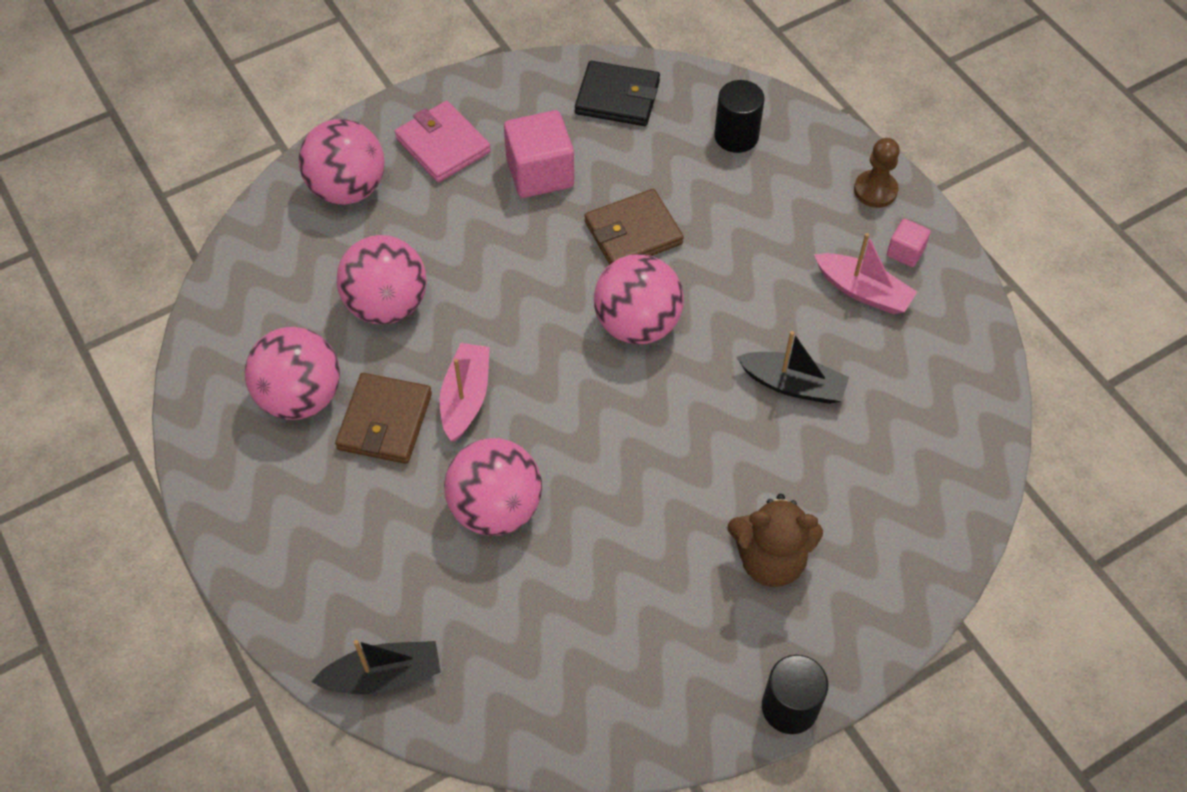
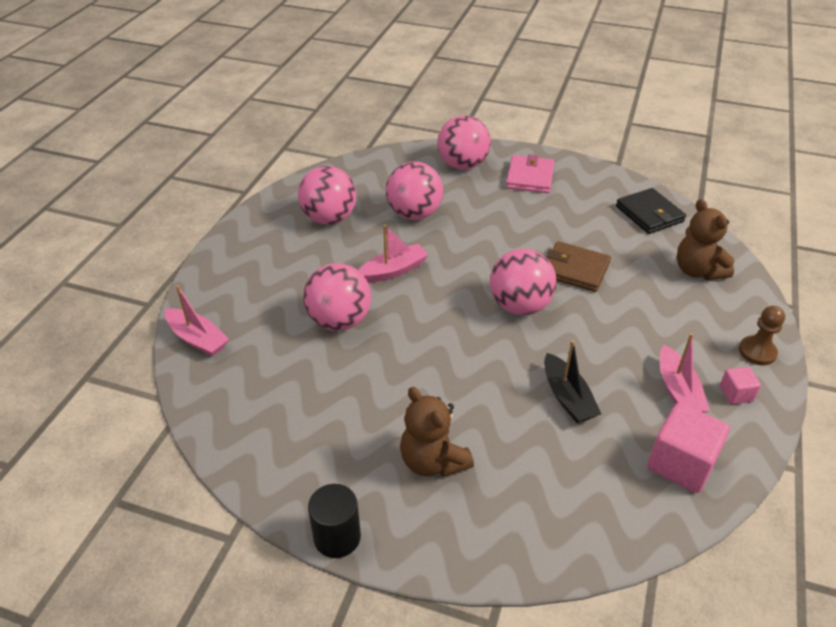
camera: 50 degrees right, 15 degrees down
black boat [311,640,441,694] -> pink boat [165,285,229,356]
brown wallet [335,373,432,464] -> none
pink cube [504,110,574,198] -> pink cube moved to [647,403,730,493]
black cylinder [714,80,765,153] -> brown teddy bear [677,199,735,280]

